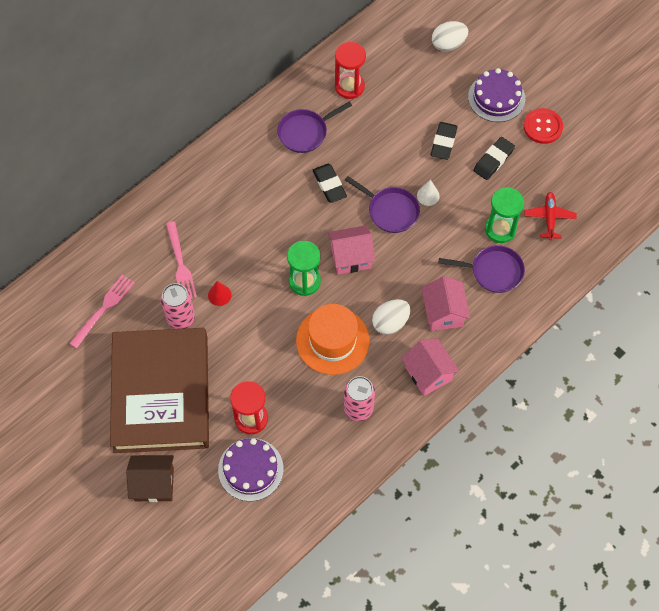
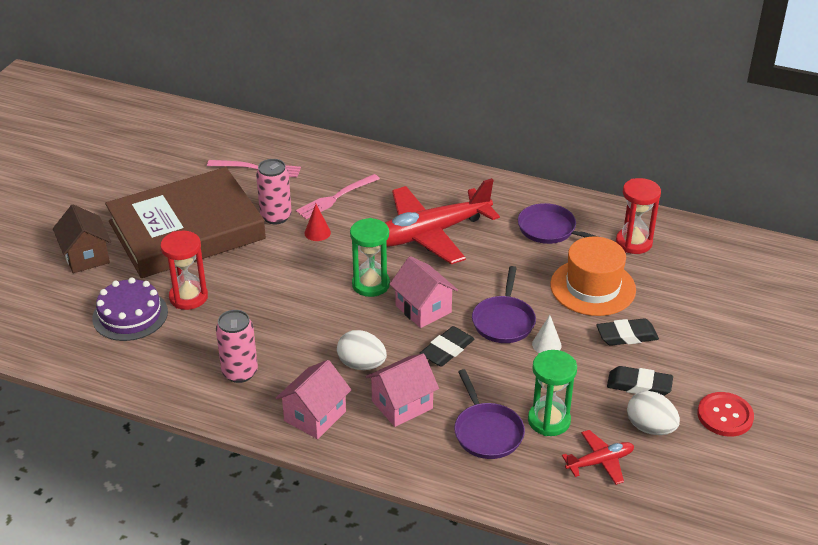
camera: 65 degrees right, 25 degrees down
orange hat [296,304,370,375] -> orange hat moved to [550,237,636,316]
black eraser [313,164,347,203] -> black eraser moved to [419,326,474,367]
white egg [432,21,468,52] -> white egg moved to [627,391,680,435]
purple cake [468,68,525,122] -> none
none -> red plane [385,178,500,264]

